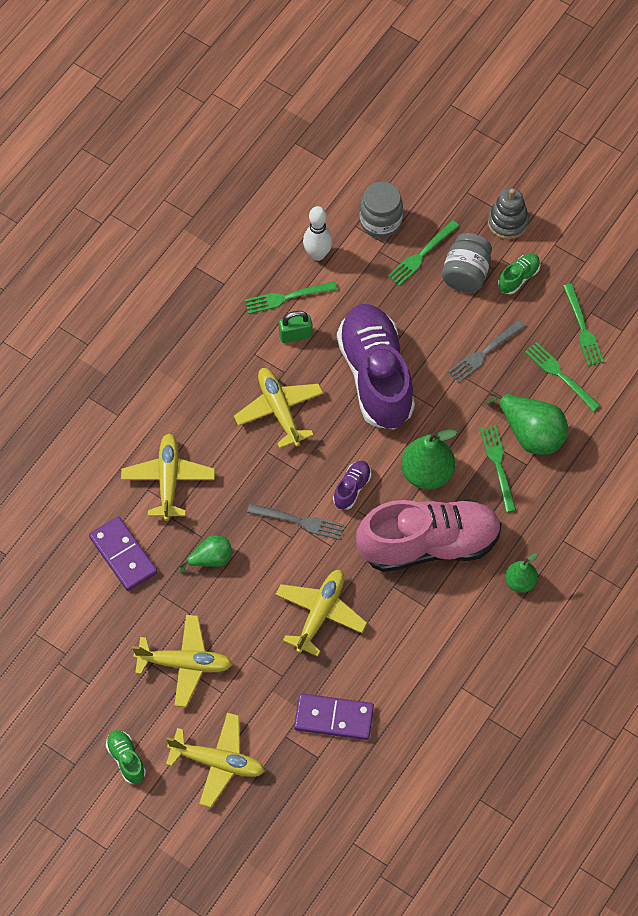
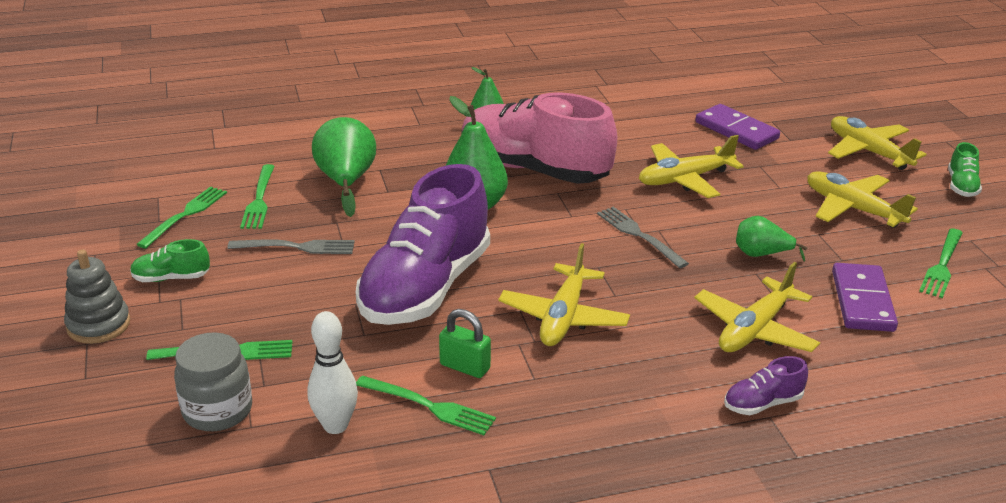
camera: 140 degrees left, 30 degrees down
purple shoe [333,461,371,509] -> purple shoe moved to [724,356,808,415]
grey jar [442,233,492,293] -> none
green fork [480,425,516,513] -> green fork moved to [919,228,963,298]

